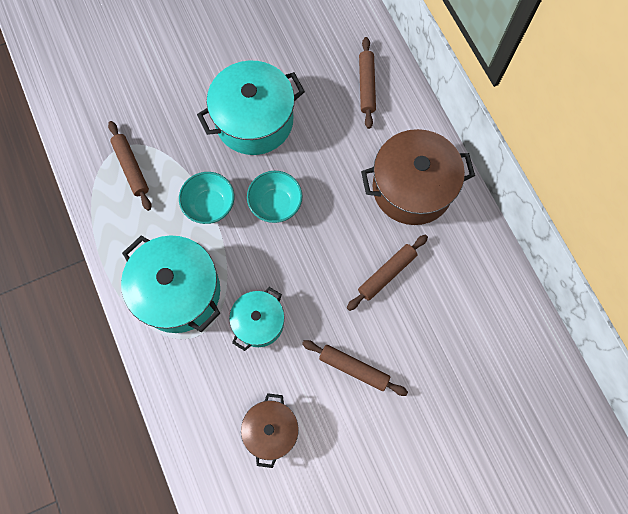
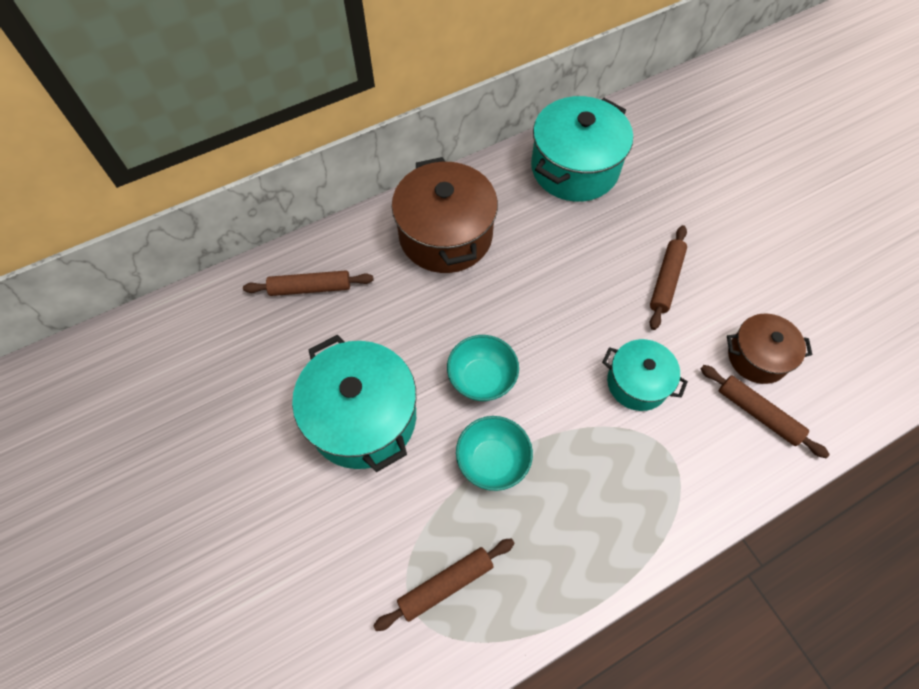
camera: 95 degrees left, 10 degrees down
turquoise pot [121,235,221,333] -> turquoise pot moved to [531,96,633,202]
brown rolling pin [347,235,428,311] -> brown rolling pin moved to [701,365,830,458]

